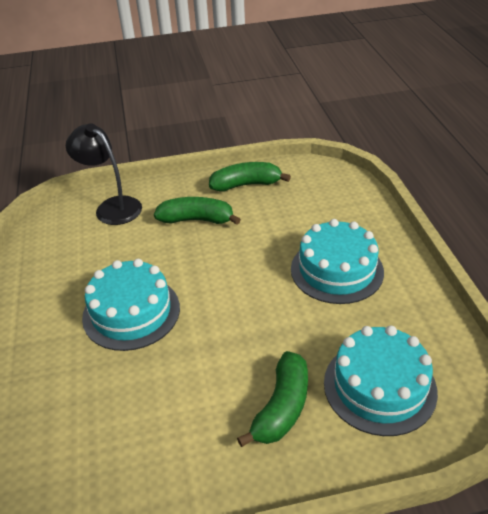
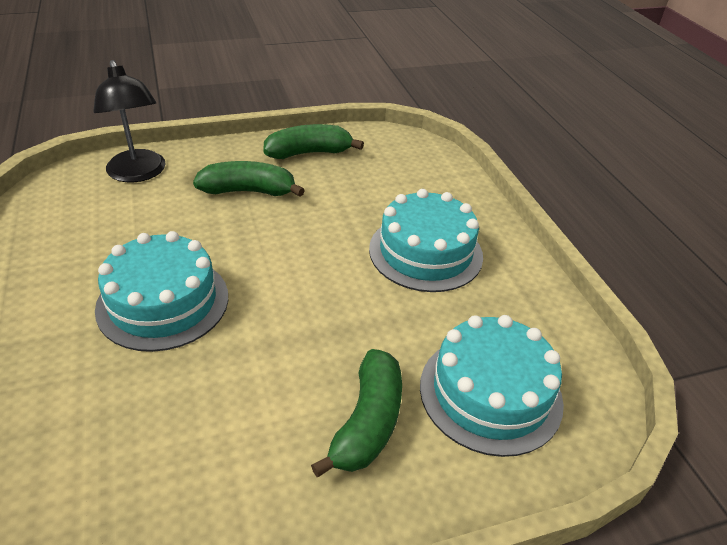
camera: 10 degrees left, 0 degrees up
black lamp [66,123,142,225] -> black lamp turned 150 degrees counterclockwise [93,60,166,182]

